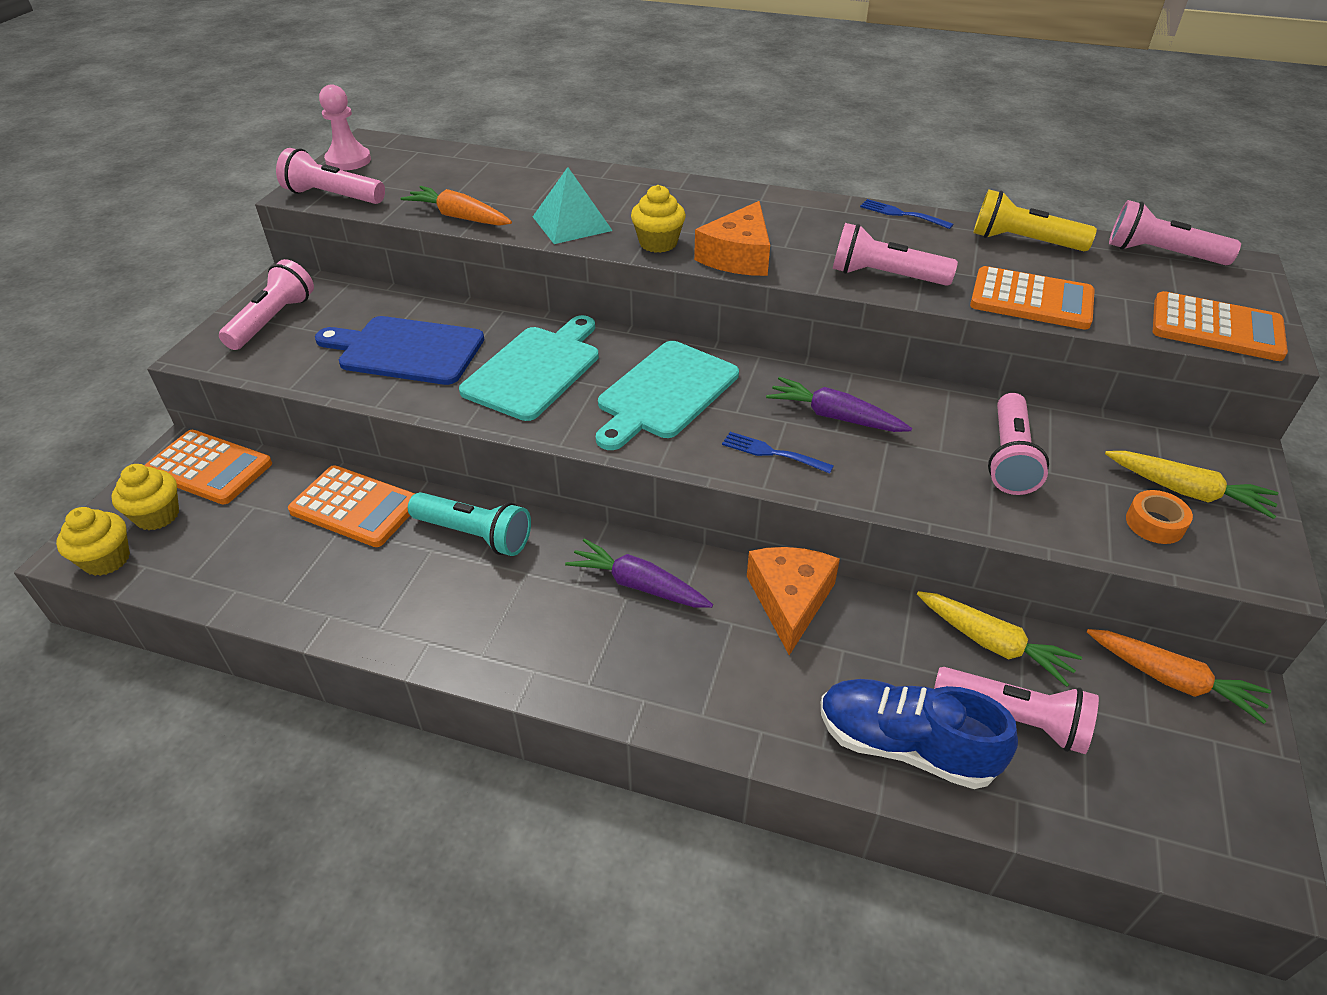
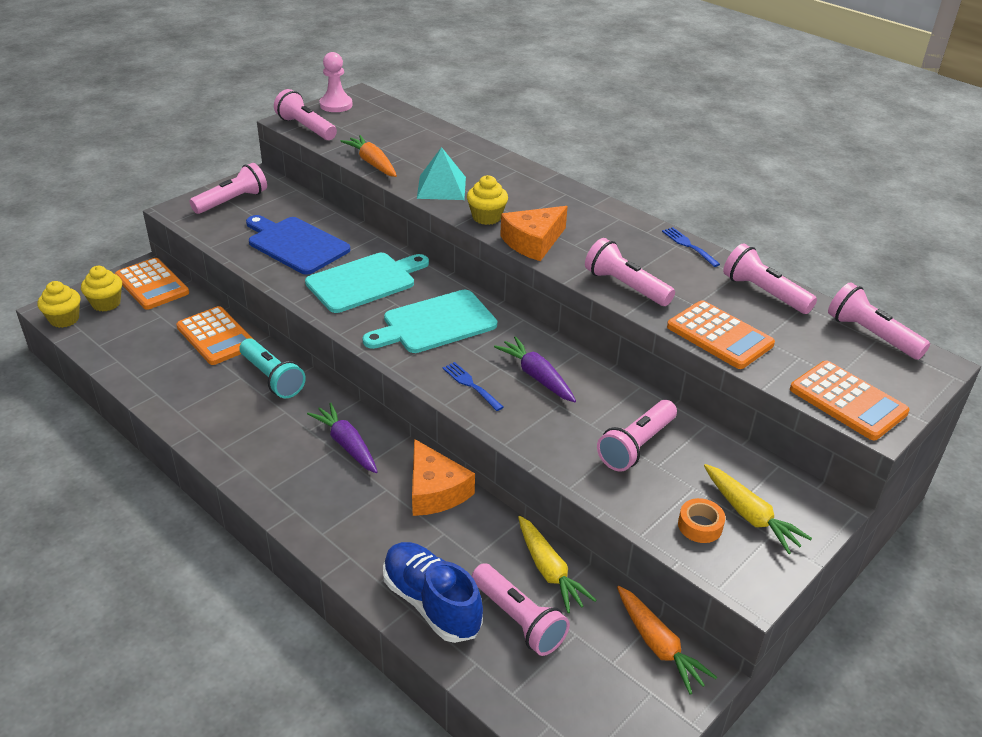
camera: 25 degrees right, 5 degrees down
orange cheese [747,547,840,655] -> orange cheese turned 120 degrees clockwise [412,439,475,516]
yellow flashlight [973,190,1097,251] -> pink flashlight [723,243,817,314]

